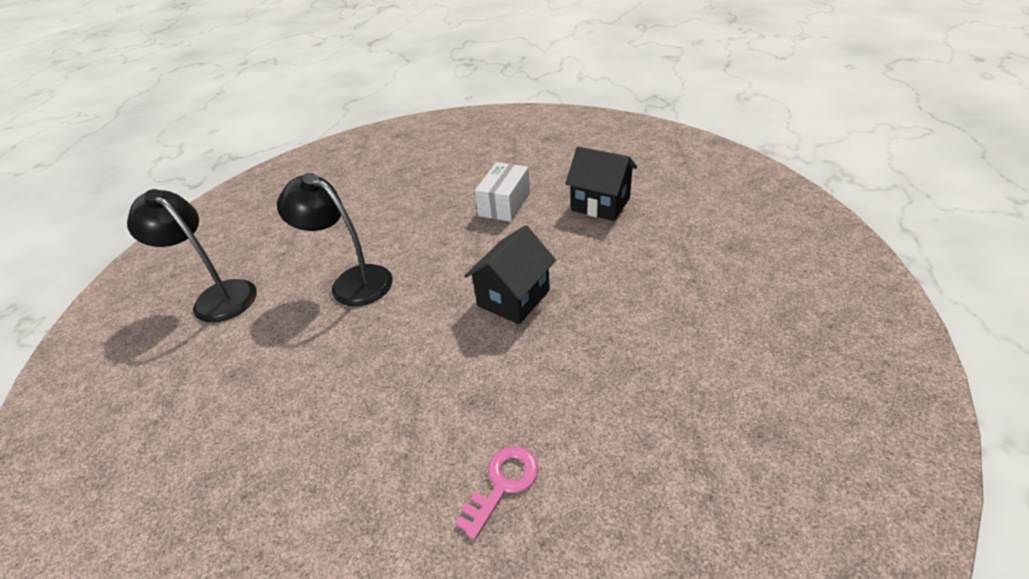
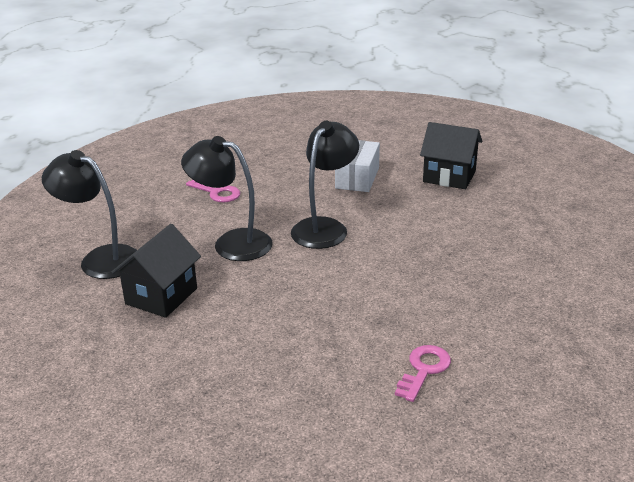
camera: 10 degrees left, 10 degrees down
black house [464,225,556,324] -> black house moved to [112,224,201,318]
none -> pink key [186,180,240,202]
none -> black lamp [291,121,359,249]

